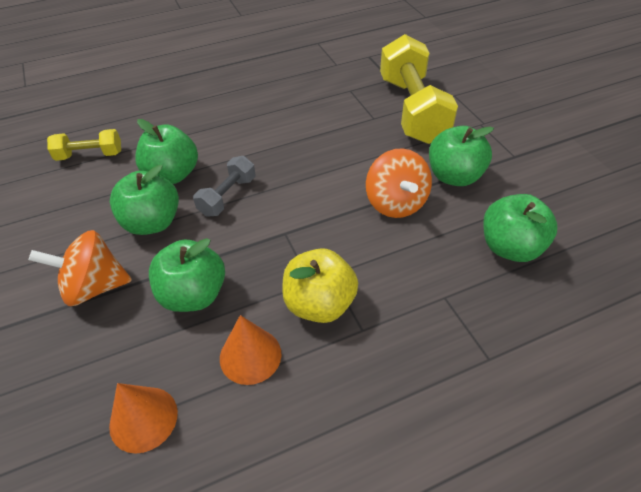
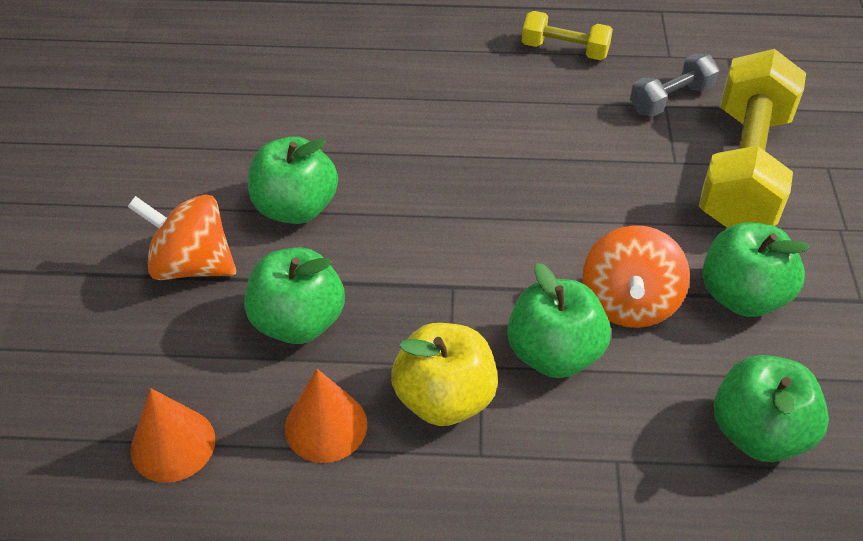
camera: 25 degrees right, 0 degrees up
yellow dumbbell [47,129,121,161] -> yellow dumbbell moved to [522,11,613,60]
green apple [135,119,198,184] -> green apple moved to [507,263,611,378]
grey dumbbell [193,156,255,217] -> grey dumbbell moved to [630,54,719,116]

